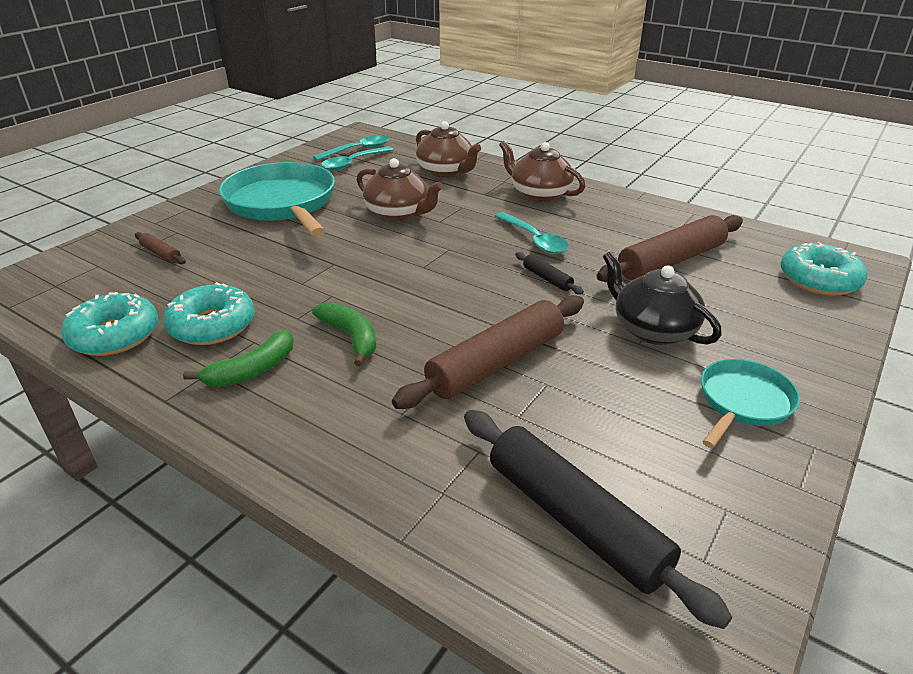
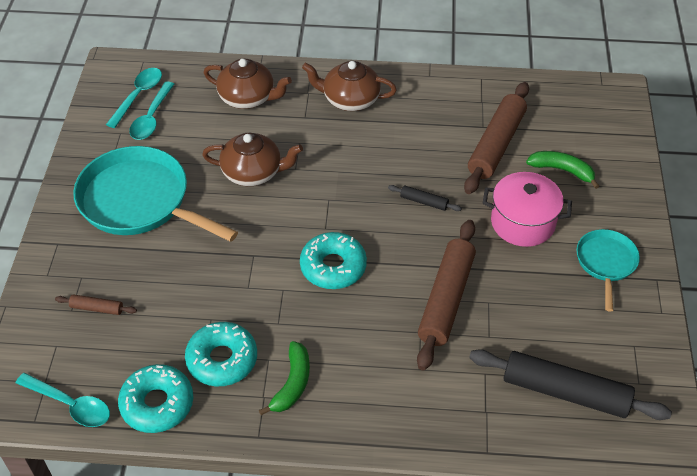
camera: 30 degrees left, 15 degrees up
green banana [312,302,376,366] -> green banana moved to [526,151,599,189]
turquoise spoon [495,212,569,254] -> turquoise spoon moved to [16,373,110,427]
black teapot [603,251,722,345] -> pink pot [483,172,572,247]
turquoise donut [781,242,867,296] -> turquoise donut moved to [300,232,367,289]

